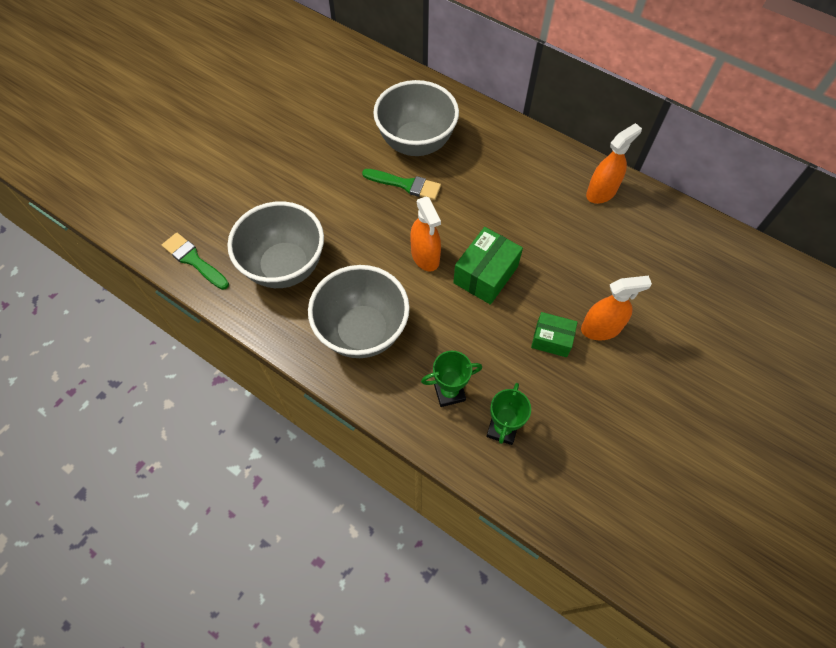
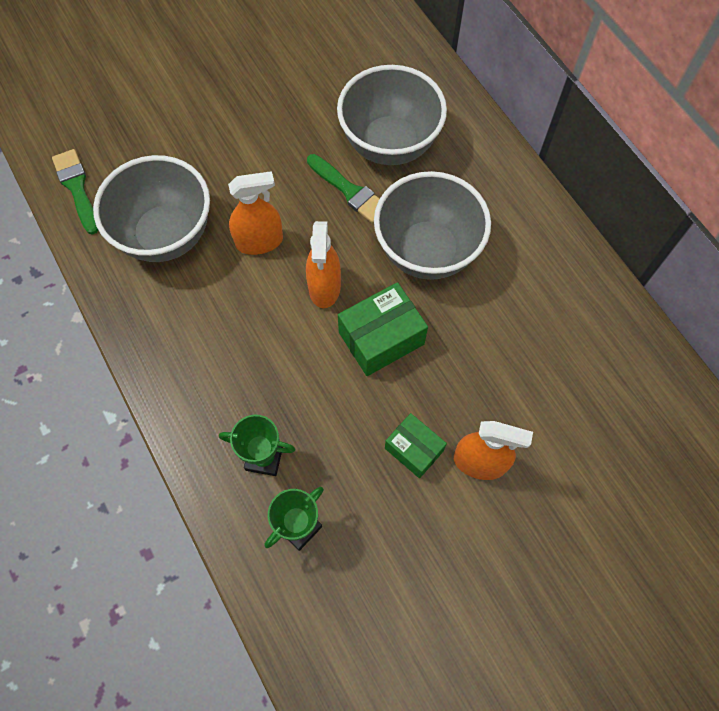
camera: 25 degrees right, 5 degrees up
grey bowl [308,265,410,358] -> grey bowl moved to [374,171,491,280]
orange spray bottle [586,123,642,204] -> orange spray bottle moved to [228,171,283,255]

